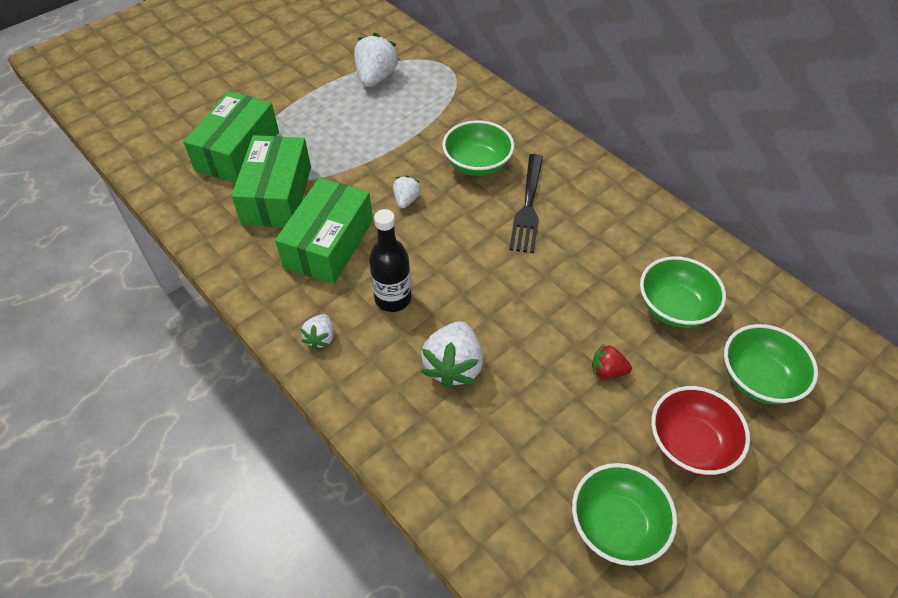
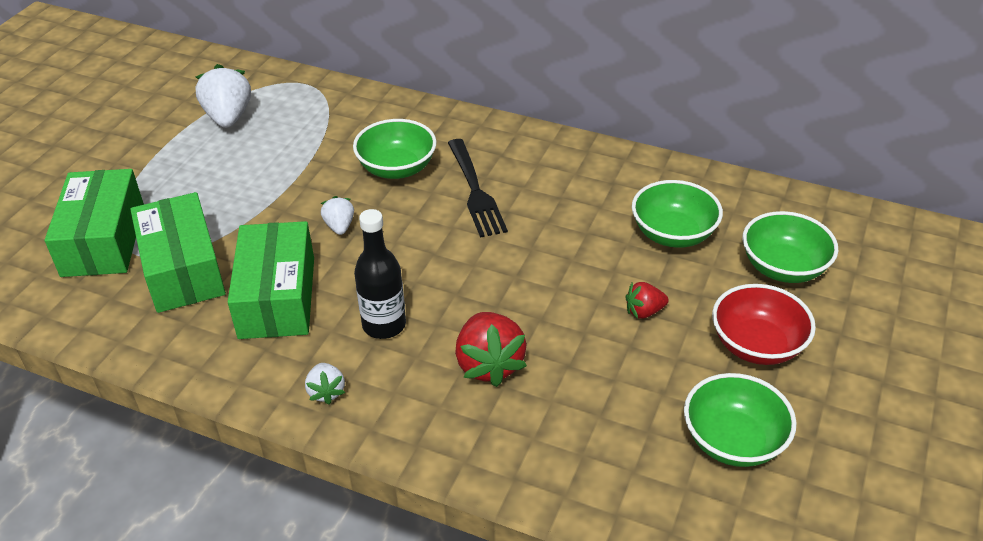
camera: 25 degrees left, 10 degrees down
white strawberry [421,321,483,389] -> red strawberry [455,312,527,387]

